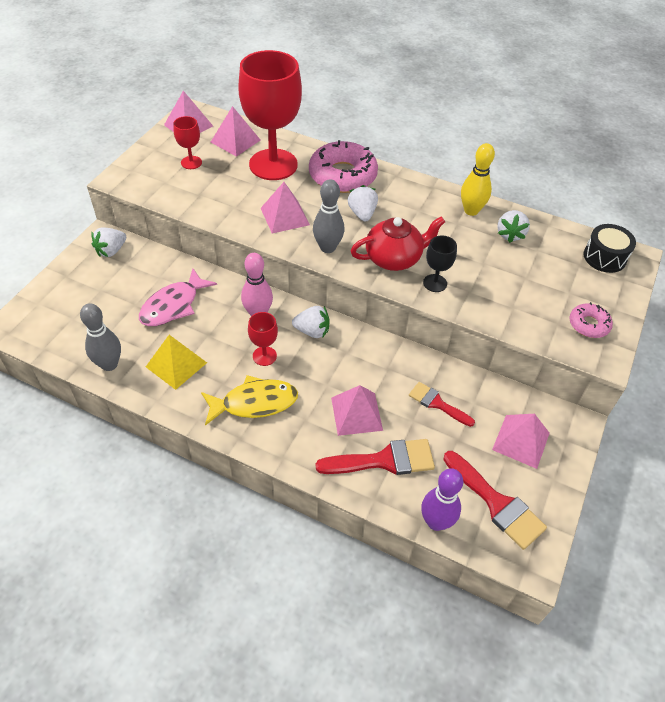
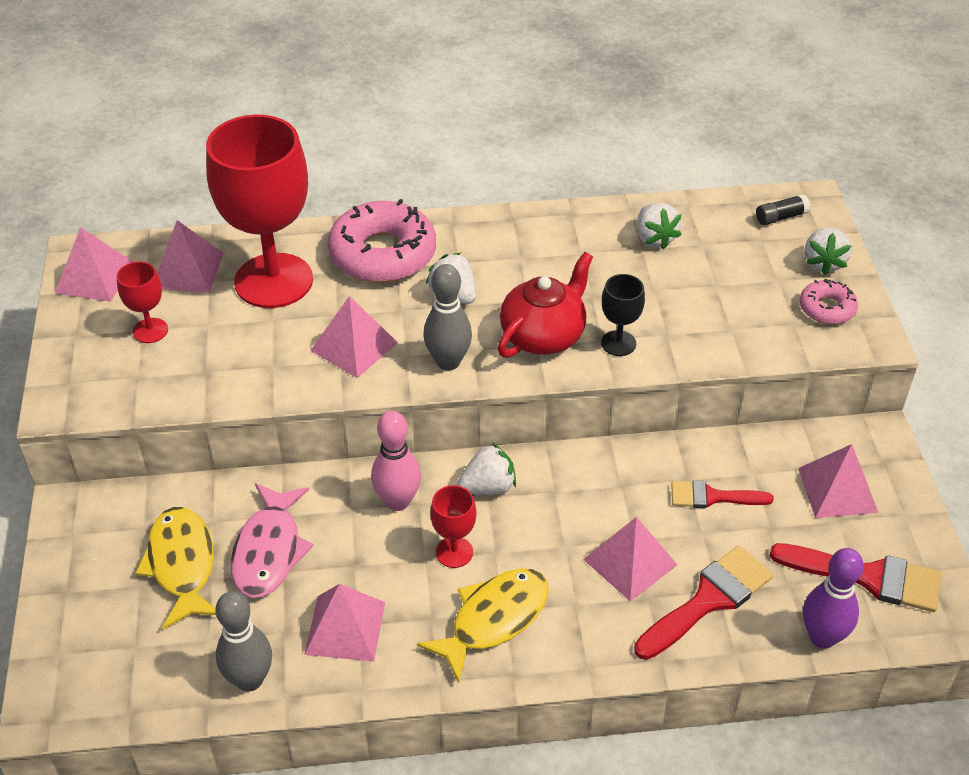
camera: 30 degrees left, 5 degrees down
white strawberry [91,228,126,257] -> white strawberry moved to [805,227,852,275]
yellow pyramid [146,335,207,390] -> pink pyramid [304,584,385,662]
yellow bowling pin [461,143,495,216] -> none
black drum [583,224,636,273] -> black glue stick [756,194,810,225]
none -> yellow fish [135,507,216,629]

